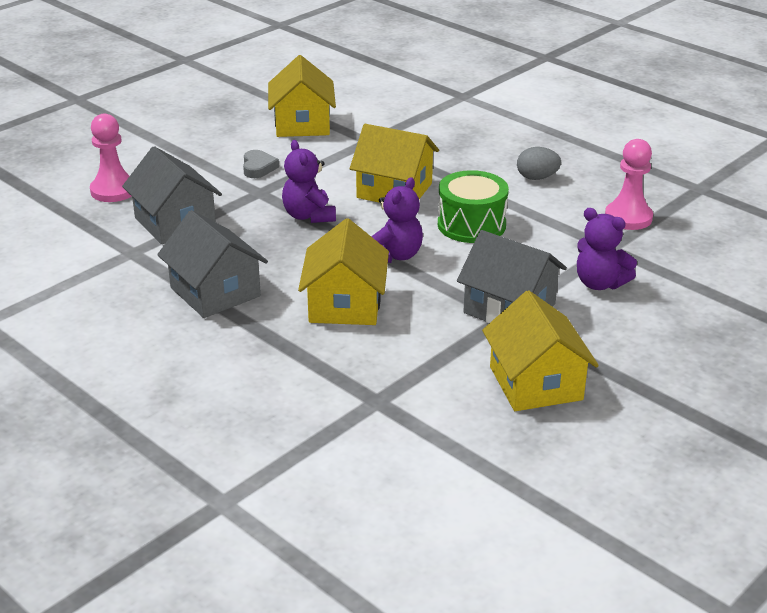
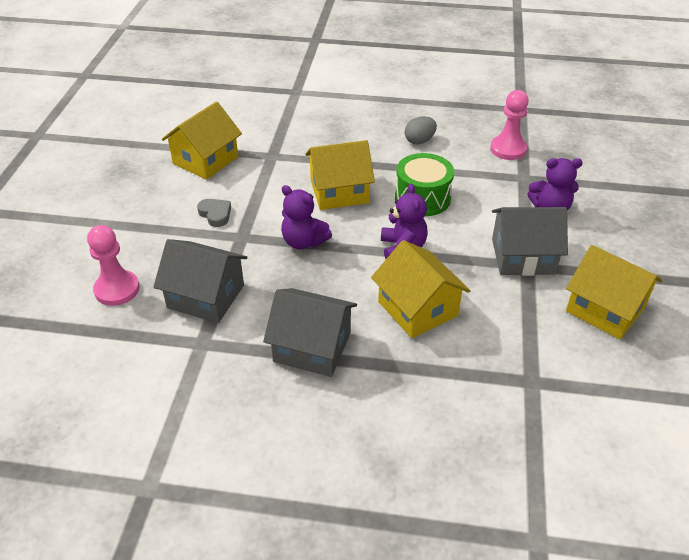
camera: 35 degrees left, 10 degrees up
yellow house [268,55,336,137] -> yellow house turned 75 degrees clockwise [162,101,242,180]

